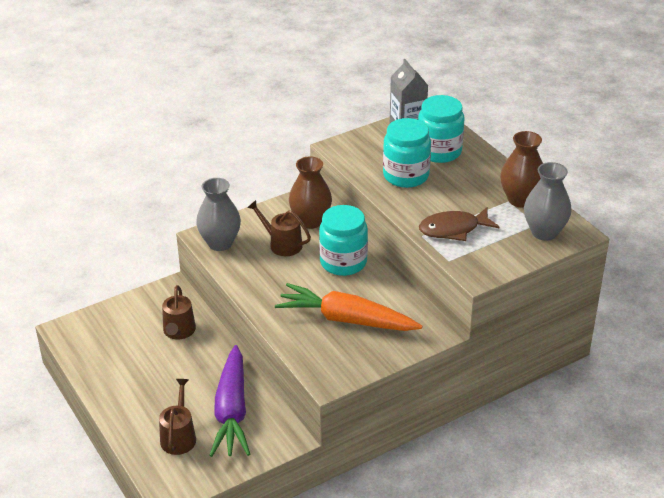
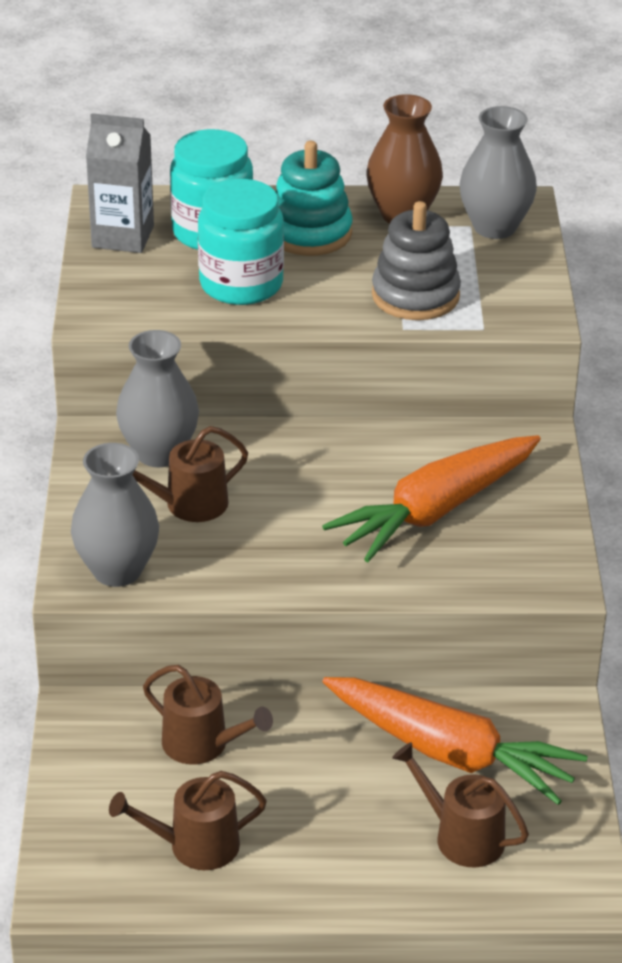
camera: 60 degrees left, 0 degrees up
purple carrot [209,345,250,457] -> orange carrot [322,677,588,805]
brown vase [289,156,332,229] -> grey vase [116,330,199,467]
turquoise jar [319,205,368,276] -> none
brown fish [419,207,500,241] -> grey stacking toy [372,201,461,320]
none -> brown watering can [109,771,267,870]
none -> turquoise stacking toy [275,141,352,256]

